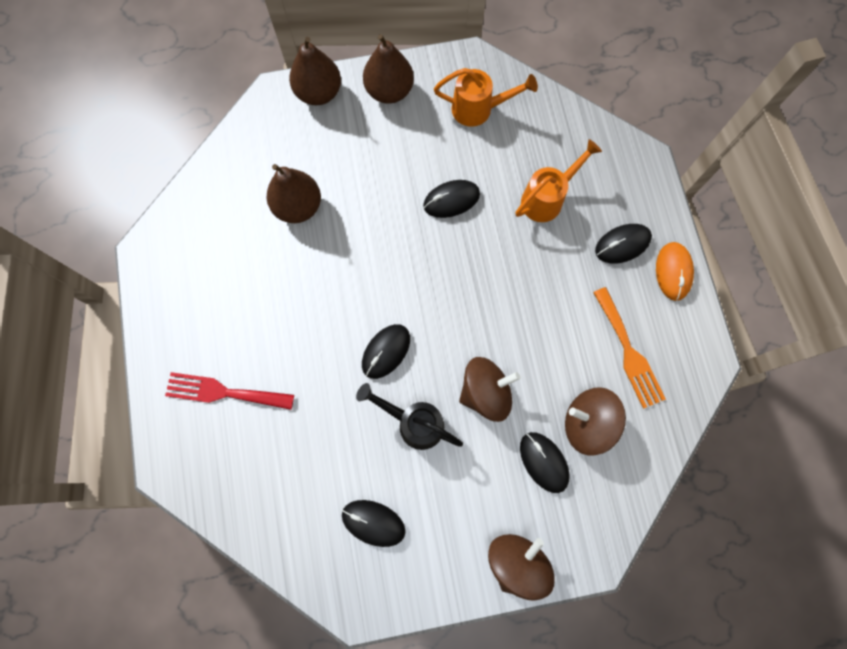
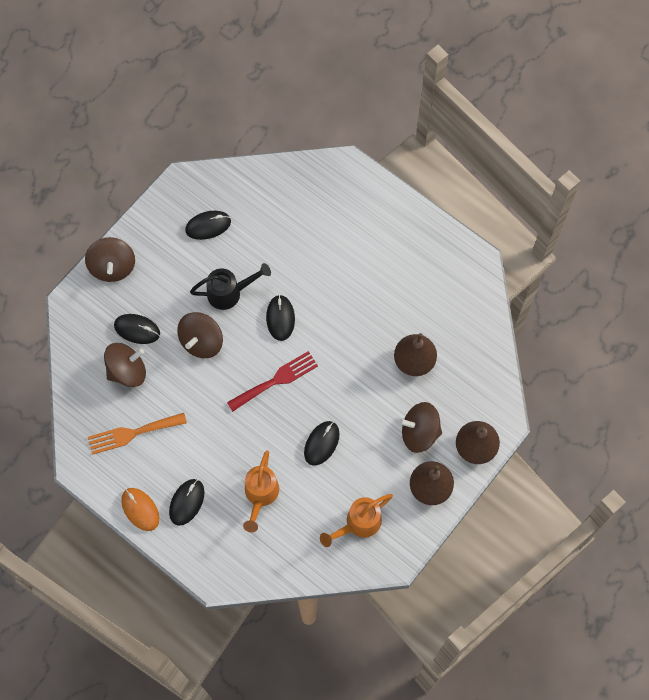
camera: 140 degrees right, 5 degrees down
red fork [165,372,294,410] -> red fork moved to [227,351,318,412]
orange fork [593,287,666,409] -> orange fork turned 45 degrees counterclockwise [88,413,187,455]
none -> brown spinning top [399,402,442,453]

